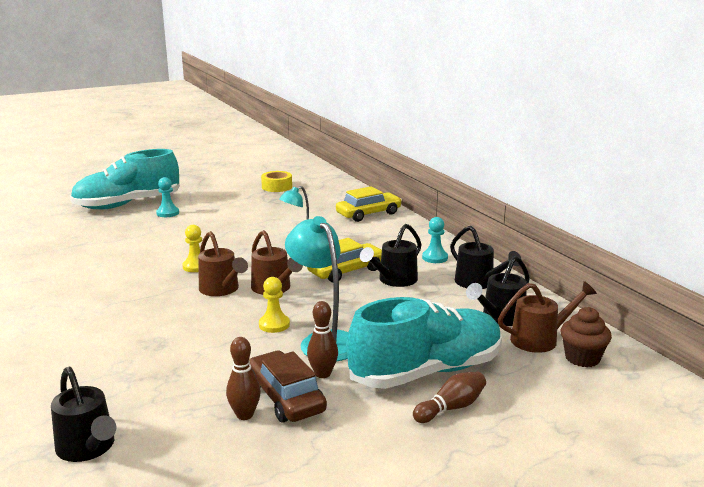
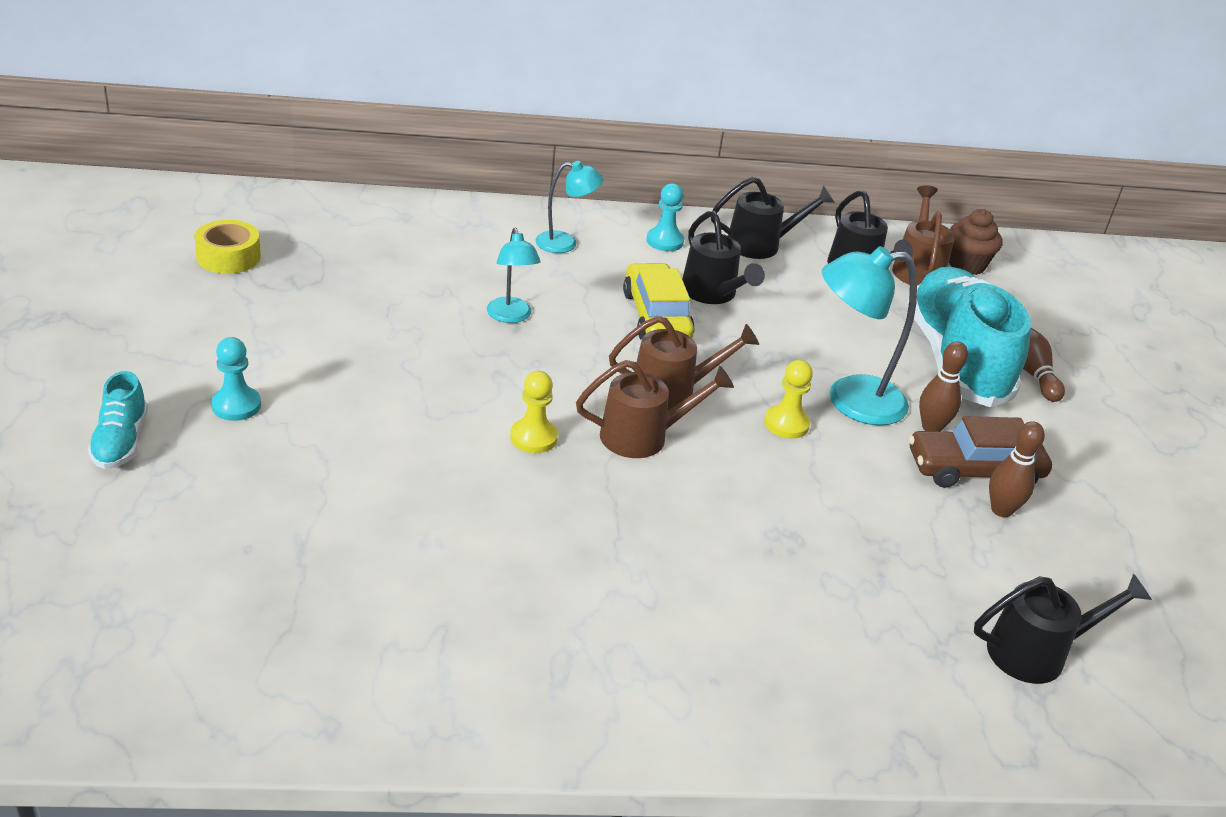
camera: 70 degrees left, 15 degrees up
turquoise shoe [70,149,180,209] -> turquoise shoe [88,371,148,469], size x0.44
yellow car [336,186,402,222] -> none
none -> turquoise lamp [535,161,603,253]

